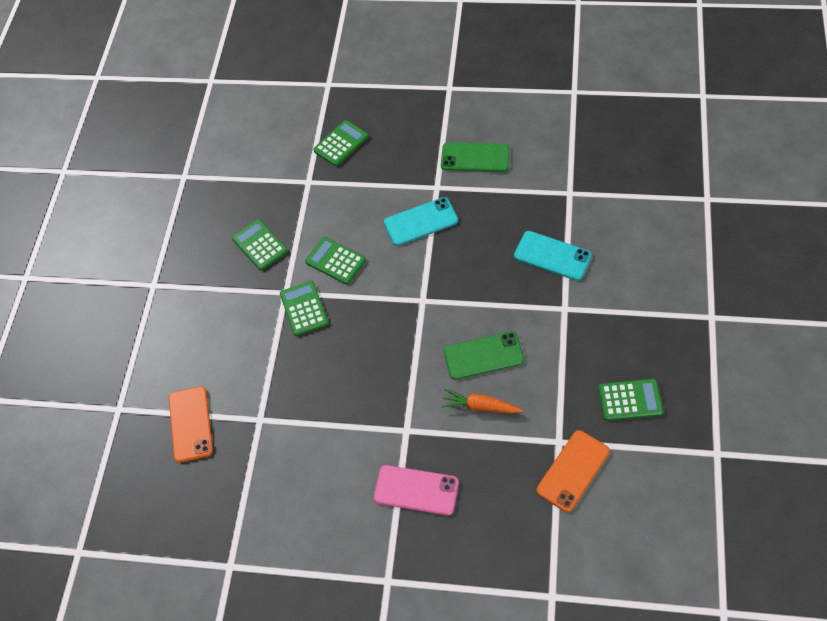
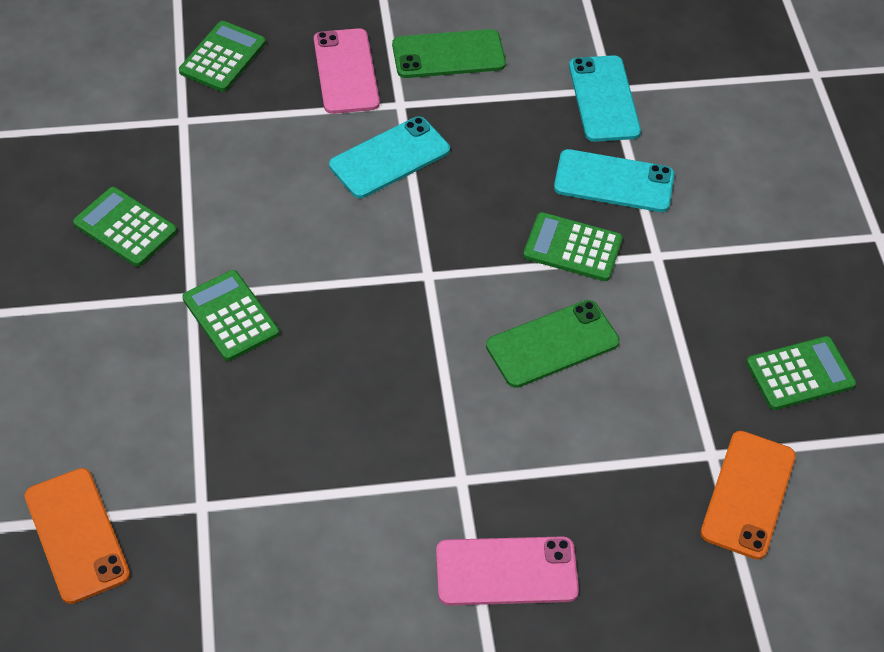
camera: 25 degrees left, 5 degrees down
green calculator [305,237,366,284] -> green calculator moved to [523,212,623,281]
orange carrot [441,389,523,414] -> none
none -> pink phone [314,28,380,114]
none -> turquoise phone [569,55,641,142]

